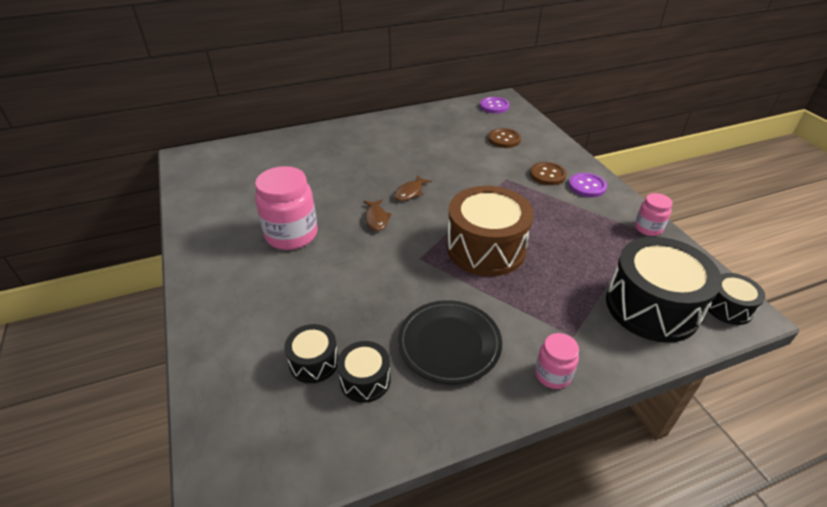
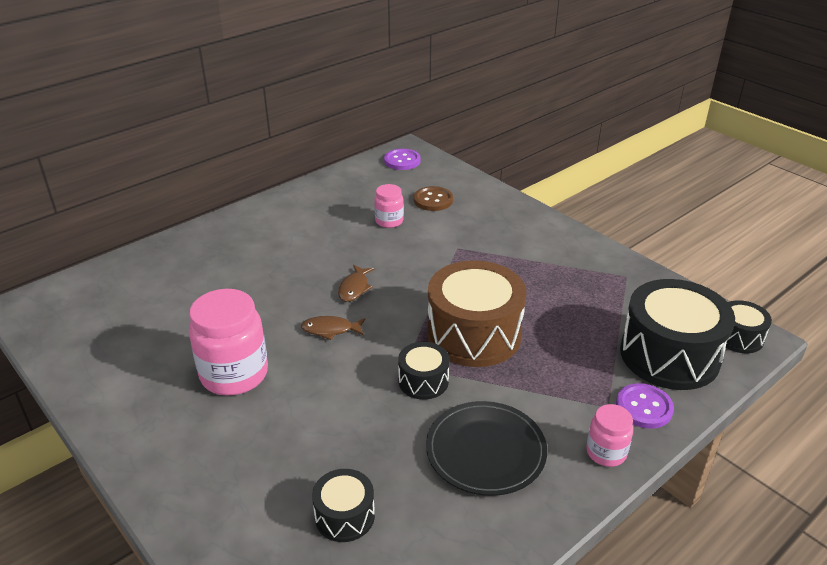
camera: 20 degrees left, 5 degrees down
black drum [337,341,391,403] -> black drum moved to [398,342,449,400]
brown fish [364,199,392,231] -> brown fish turned 120 degrees clockwise [301,316,365,340]
brown button [530,162,567,185] -> none
purple button [569,173,607,197] -> purple button moved to [616,383,674,429]
pink jar [635,193,673,236] -> pink jar moved to [374,184,404,228]

